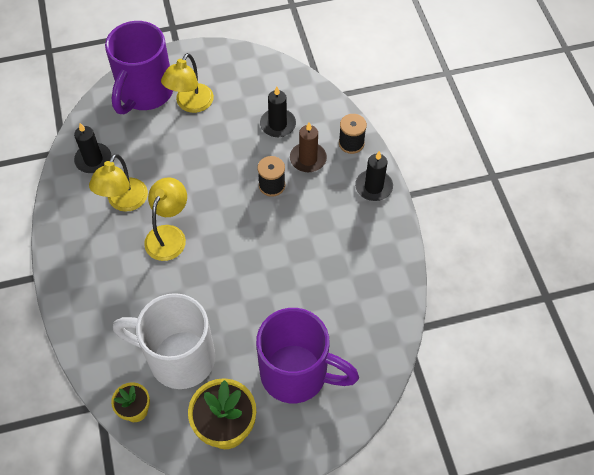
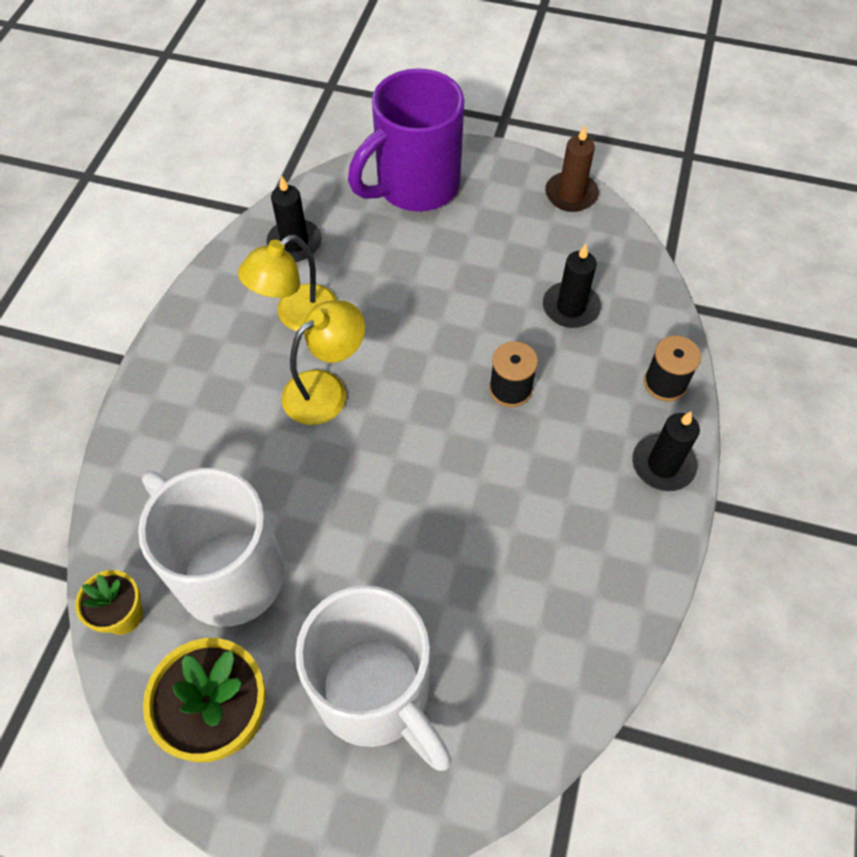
camera: 30 degrees right, 0 degrees up
yellow lamp [161,53,214,113] -> none
purple mug [256,308,359,403] -> white mug [295,586,452,771]
brown candle [290,122,327,172] -> brown candle moved to [545,125,599,212]

